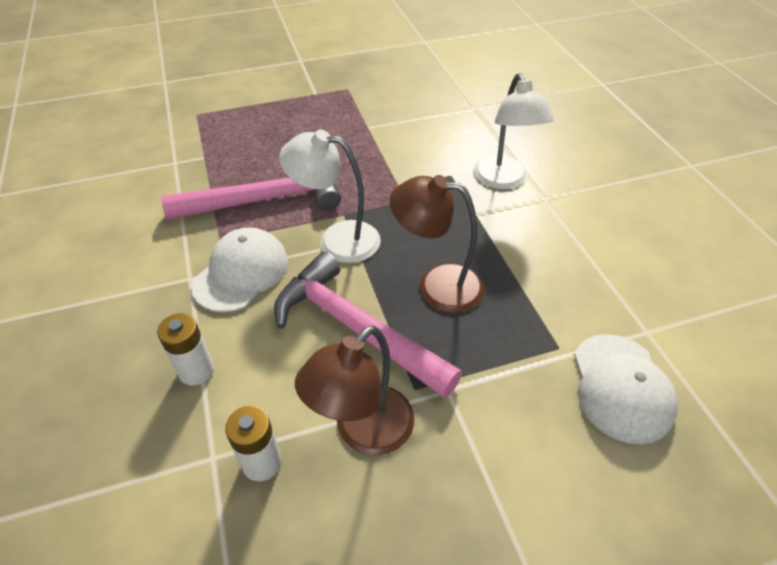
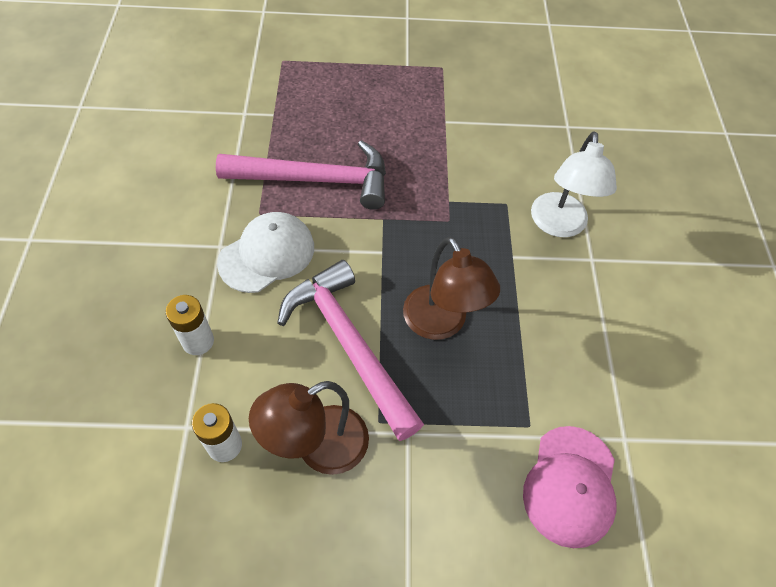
camera: 15 degrees right, 10 degrees up
white lamp [279,130,381,263] -> none
brown lamp [389,175,484,313] -> brown lamp turned 150 degrees counterclockwise [403,237,500,340]
white cap [574,334,678,445] -> pink cap [523,426,616,548]

